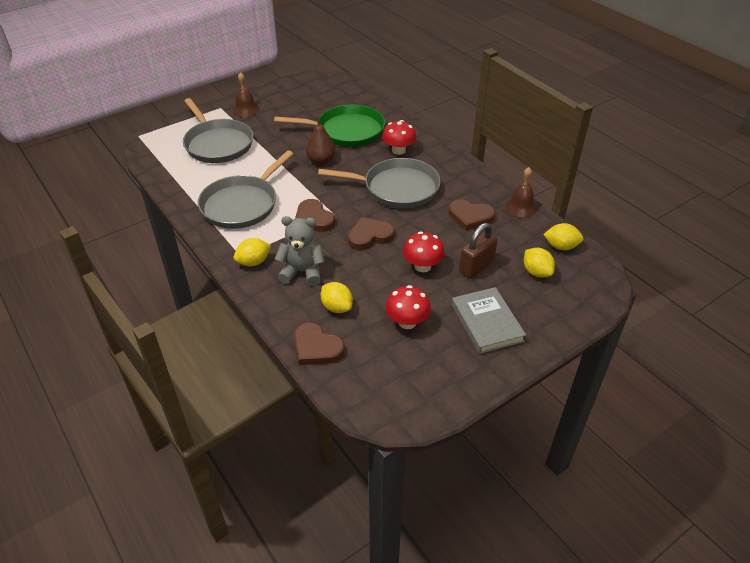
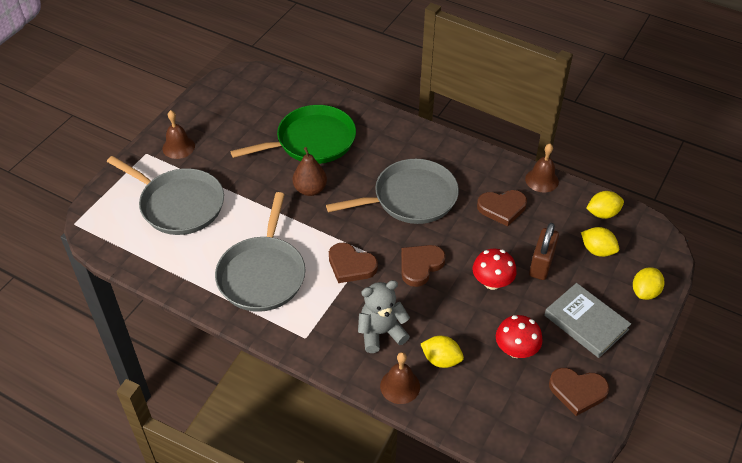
camera: 25 degrees left, 5 degrees up
yellow lemon [234,238,271,266] -> yellow lemon moved to [633,267,664,300]
brown heart [294,323,345,365] -> brown heart moved to [549,368,609,416]
red mushroom [382,120,416,155] -> none
none -> brown bell [380,352,420,404]

